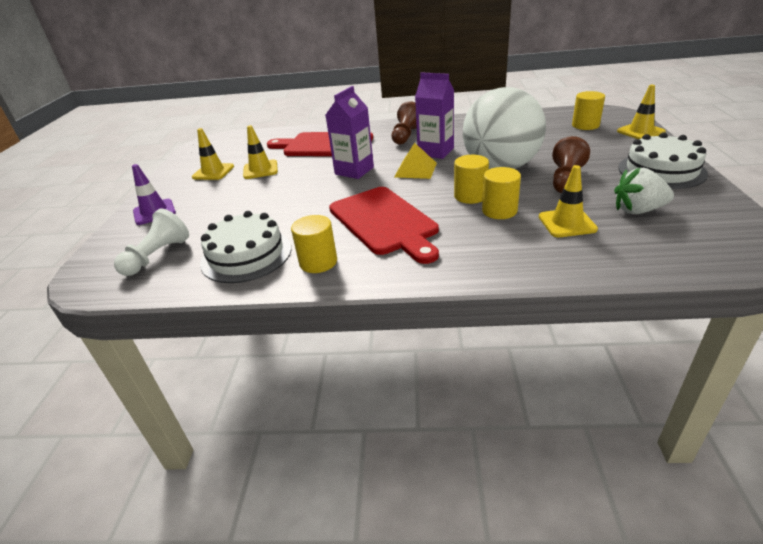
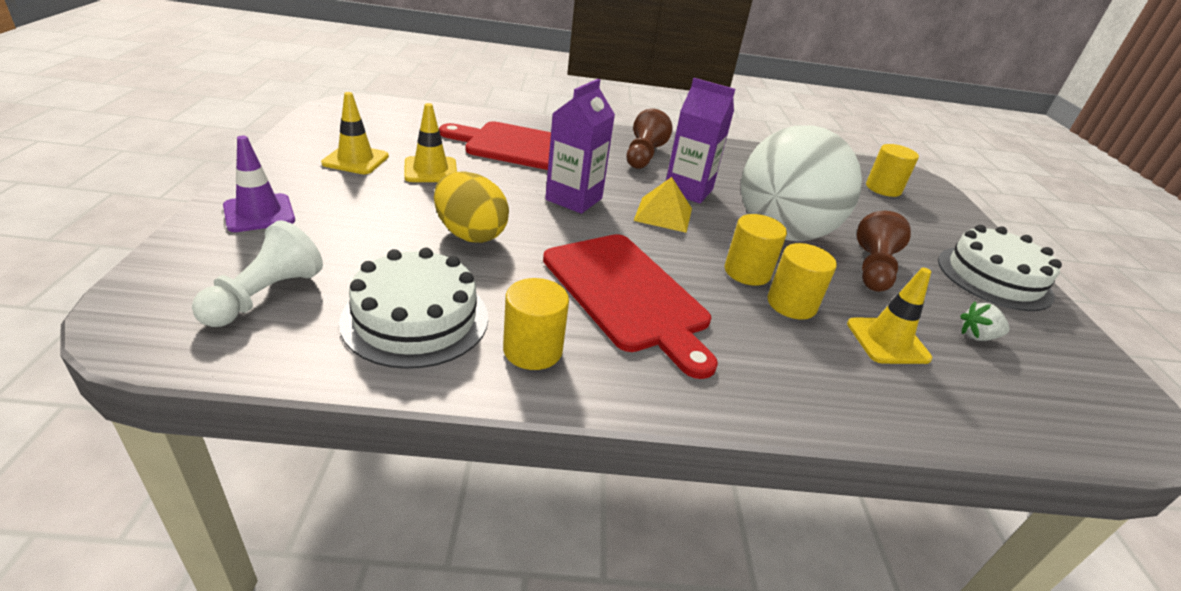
camera: 10 degrees left, 0 degrees up
white strawberry [614,167,674,214] -> white strawberry [960,301,1010,341], size x0.61
yellow traffic cone [617,85,666,139] -> none
none -> yellow egg [434,171,509,243]

